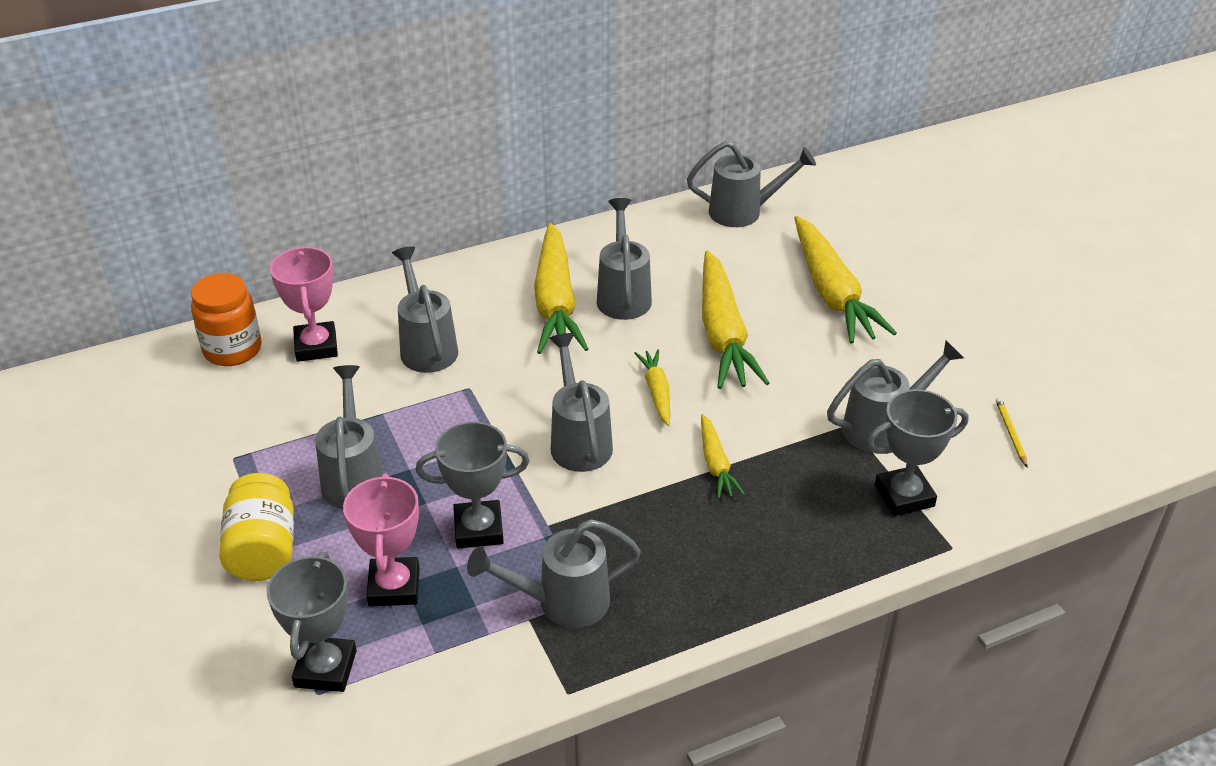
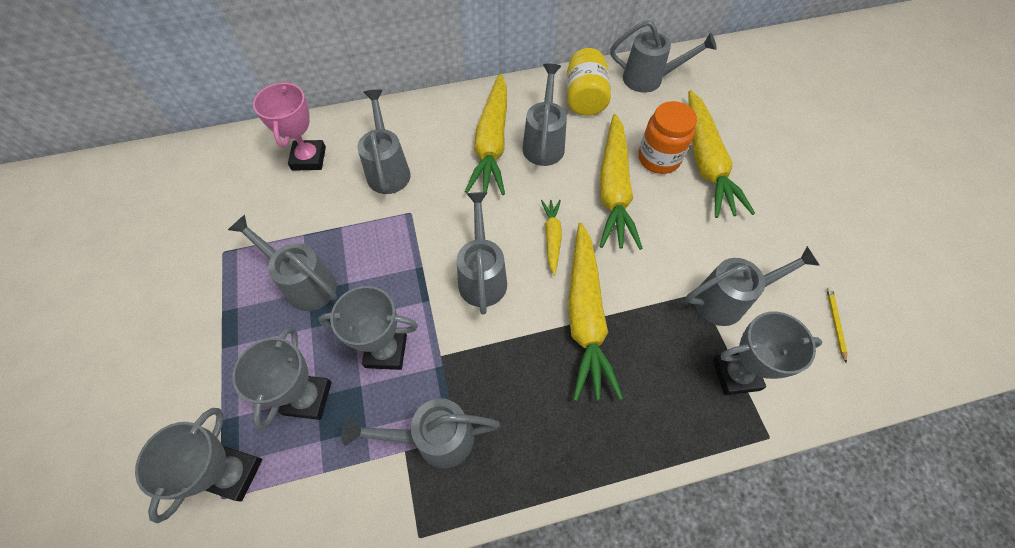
camera: 10 degrees right, 20 degrees up
orange jar [191,273,261,366] -> orange jar moved to [638,101,697,174]
yellow jar [219,473,294,581] -> yellow jar moved to [567,48,611,116]
grey watering can [315,365,384,509] -> grey watering can turned 60 degrees counterclockwise [228,215,337,311]
pink trophy [343,473,420,607] -> grey trophy [232,327,332,430]
yellow carrot [701,414,745,499] -> yellow carrot [568,223,623,401], size x1.99

